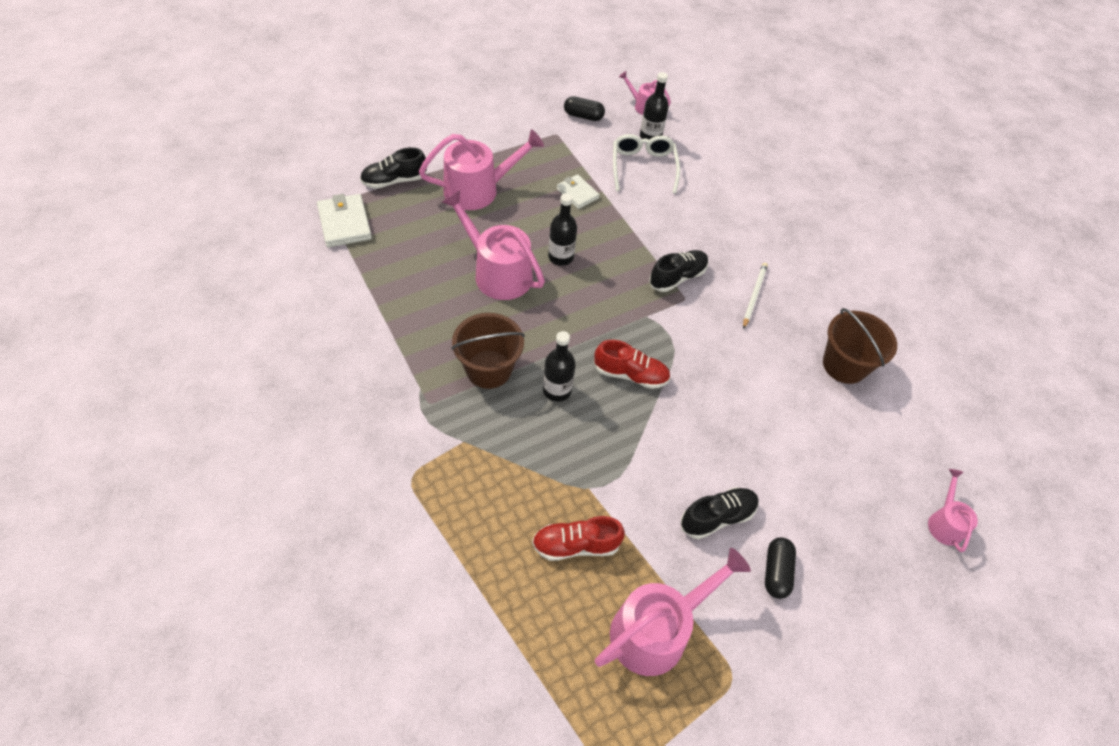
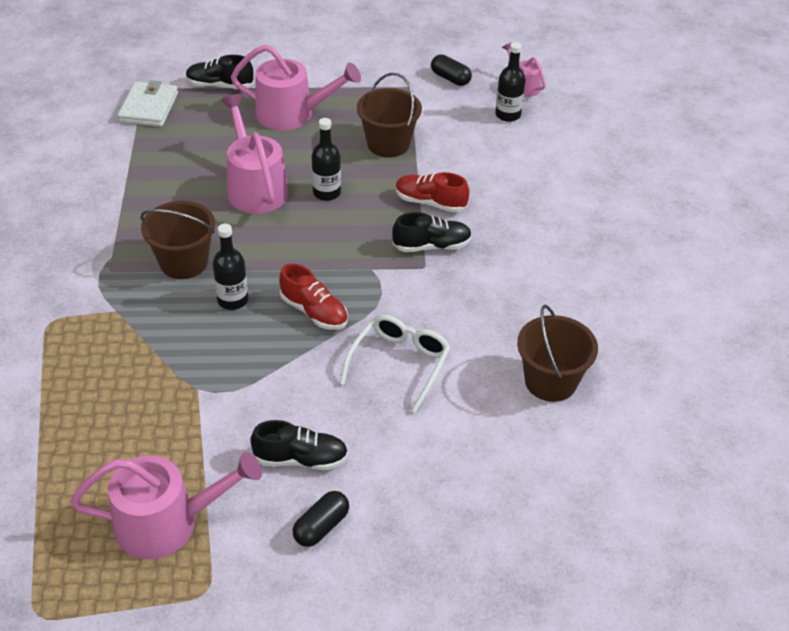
camera: 30 degrees right, 10 degrees down
red shoe [532,516,625,561] -> red shoe moved to [395,172,469,212]
white wallet [557,174,600,209] -> brown bucket [357,73,422,157]
white glasses [613,134,680,194] -> white glasses moved to [339,315,451,413]
white pencil [743,263,768,329] -> none
pink watering can [928,469,978,552] -> none

